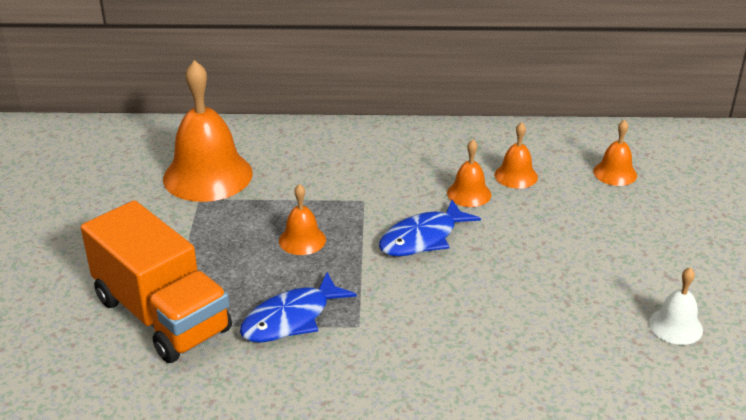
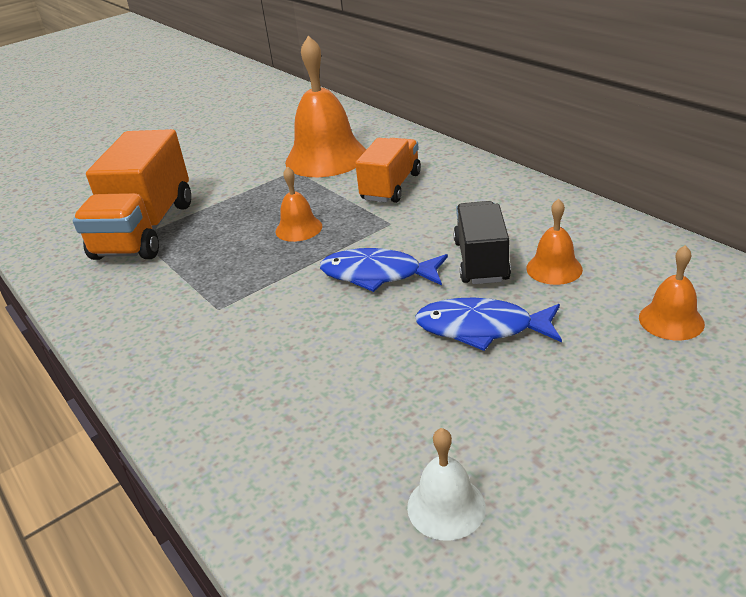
camera: 55 degrees right, 0 degrees up
blue fish [240,272,357,342] -> blue fish moved to [415,297,562,351]
orange bell [447,140,491,207] -> black truck [453,201,511,284]
none -> orange truck [355,138,421,203]

